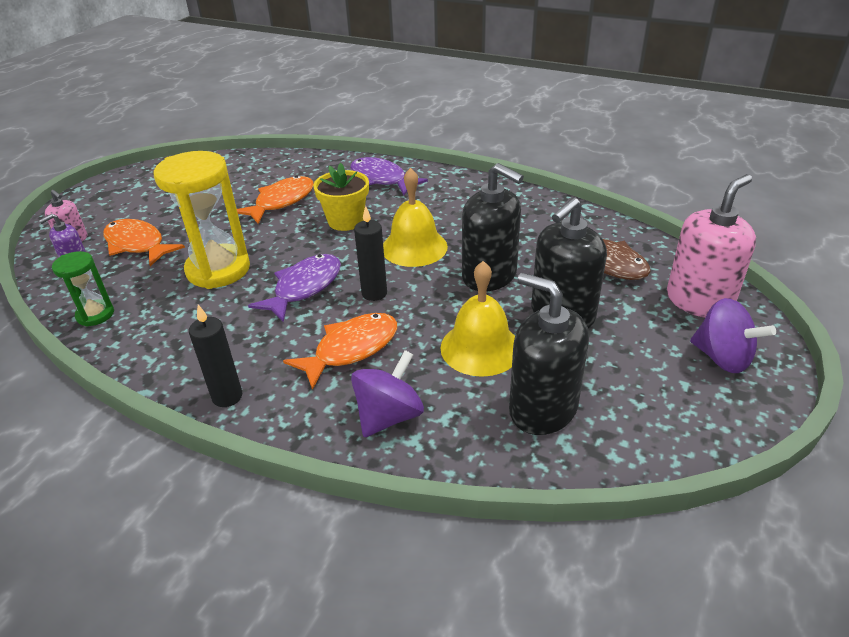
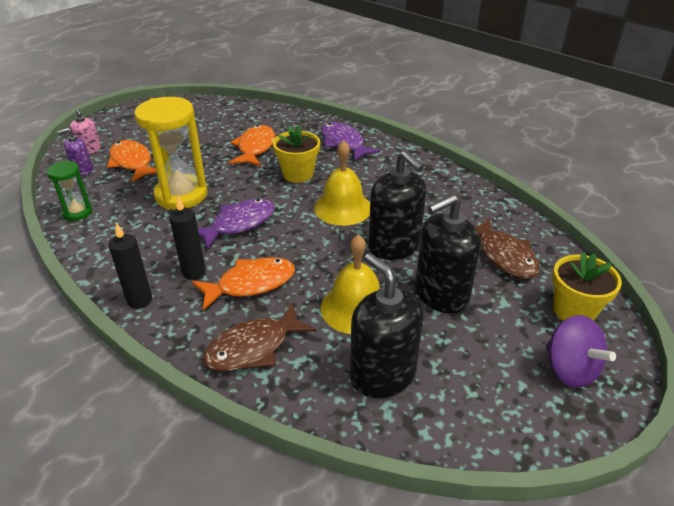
camera: 15 degrees right, 0 degrees up
orange fish [237,175,314,224] -> orange fish turned 45 degrees counterclockwise [229,125,275,166]
purple spinning top [351,350,424,437] -> brown fish [202,303,317,372]
black candle [354,206,387,301] -> black candle moved to [169,197,206,280]
pink soap dispenser [667,174,756,318] -> yellow flower pot [552,252,622,321]

